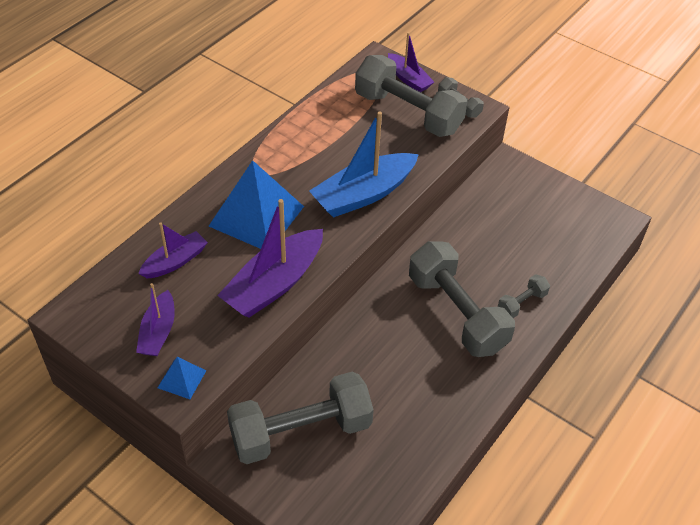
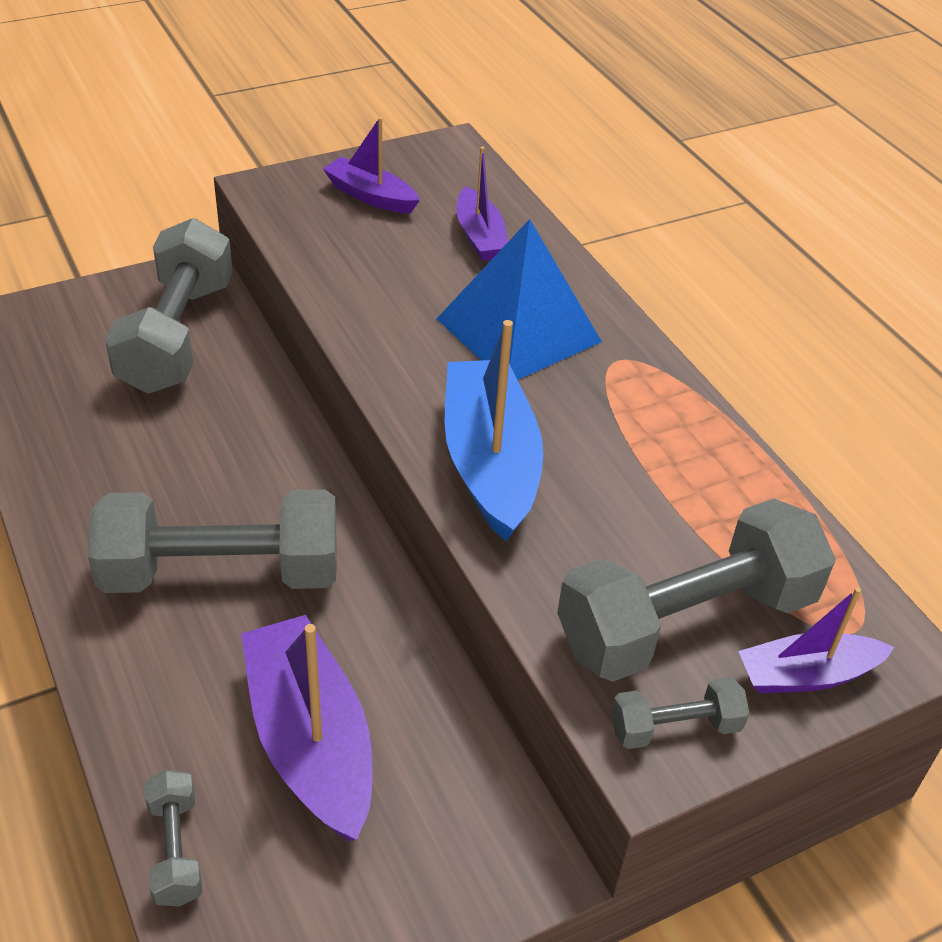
camera: 115 degrees right, 5 degrees down
blue pyramid [158,357,206,399] -> none
purple boat [217,199,323,318] -> purple boat moved to [241,615,372,841]
grey dumbbell [498,274,550,318] -> grey dumbbell moved to [144,770,202,907]

